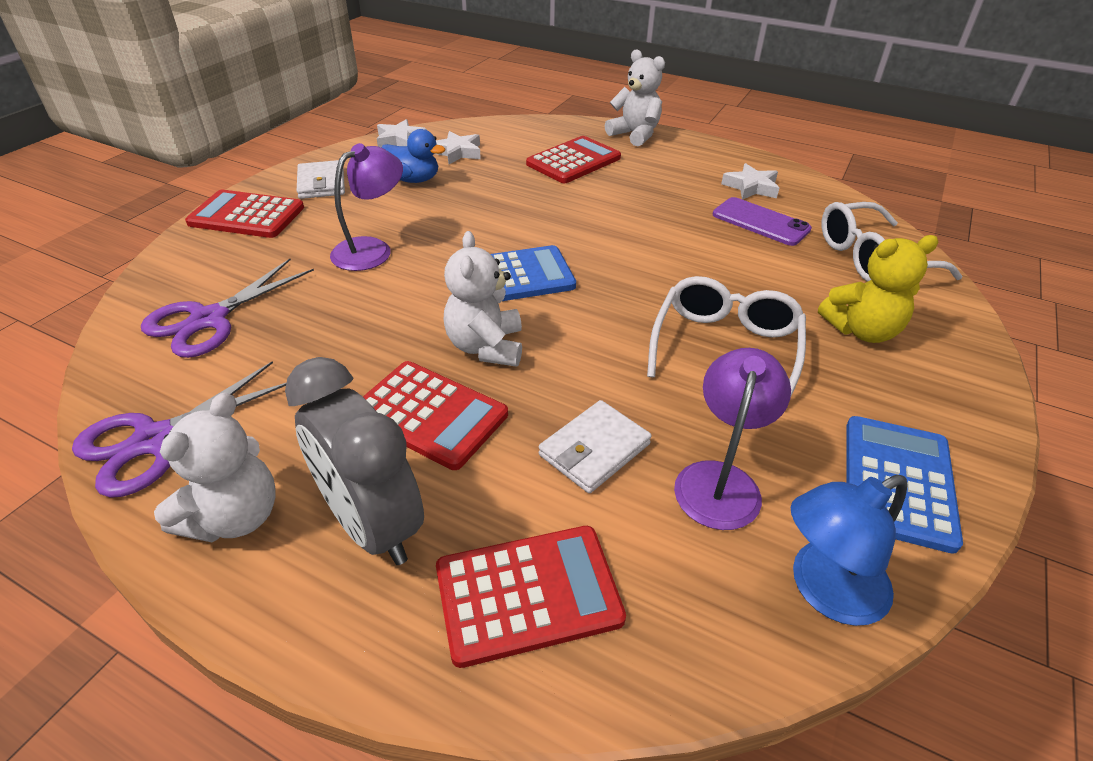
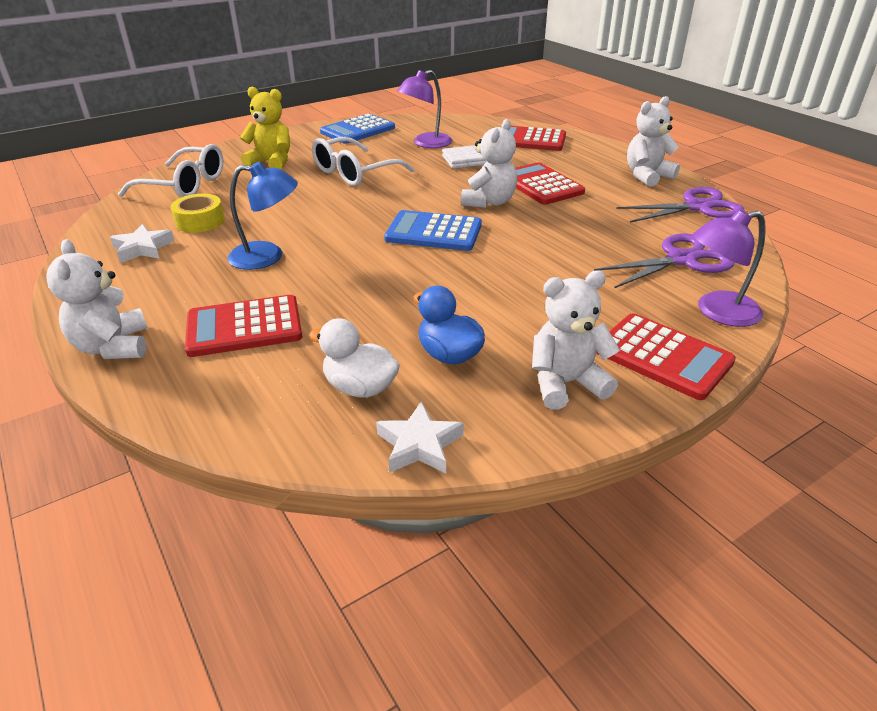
camera: 150 degrees left, 5 degrees down
grey clock [285,357,424,565] -> none
white wallet [297,160,345,199] -> white teddy bear [532,270,620,410]
purple lamp [330,143,403,271] -> purple lamp moved to [692,210,766,327]
white star [434,131,481,164] -> white duck [309,318,400,398]
purple phone [713,197,812,246] -> yellow tape [171,194,225,233]
blue lamp [791,475,908,626] -> blue lamp moved to [227,162,298,270]

